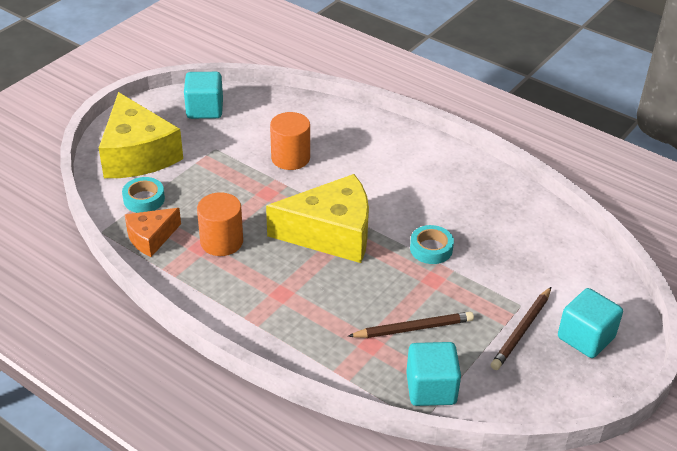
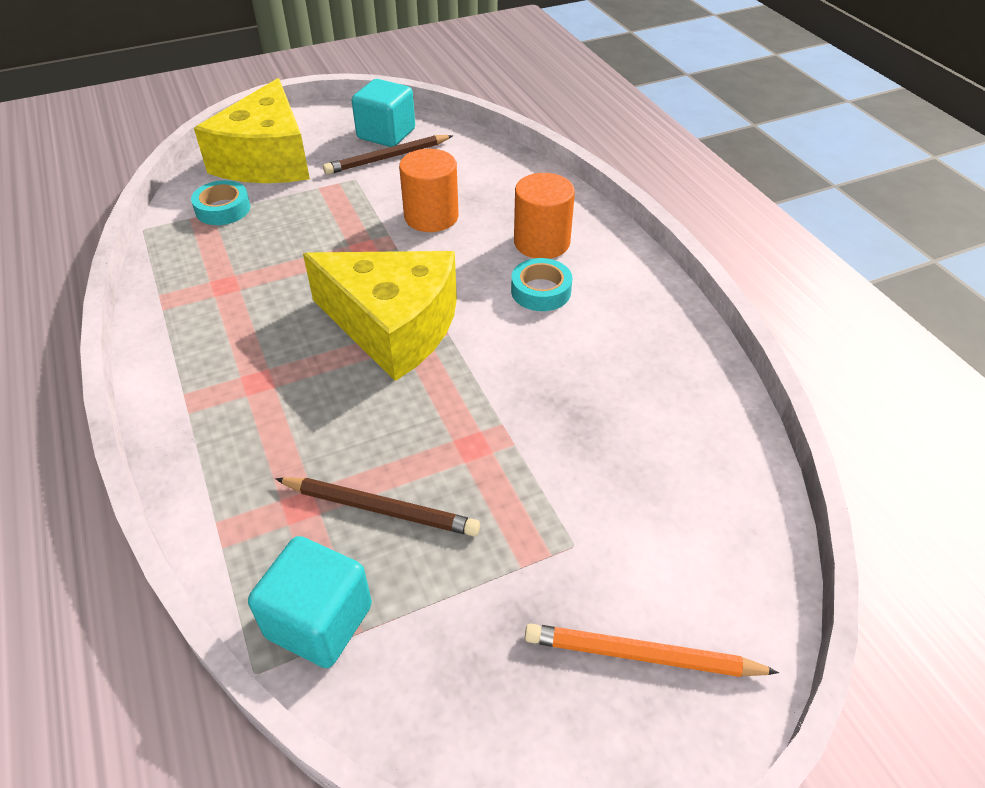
camera: 30 degrees right, 5 degrees up
orange cheese [125,208,181,257] -> none
orange cylinder [197,192,243,256] -> orange cylinder moved to [514,173,575,259]
turquoise tape [410,225,454,264] -> turquoise tape moved to [511,258,573,311]
brown pencil [491,287,551,370] -> brown pencil moved to [323,135,453,175]
turquoise cube [558,288,623,358] -> orange pencil [525,623,779,677]

